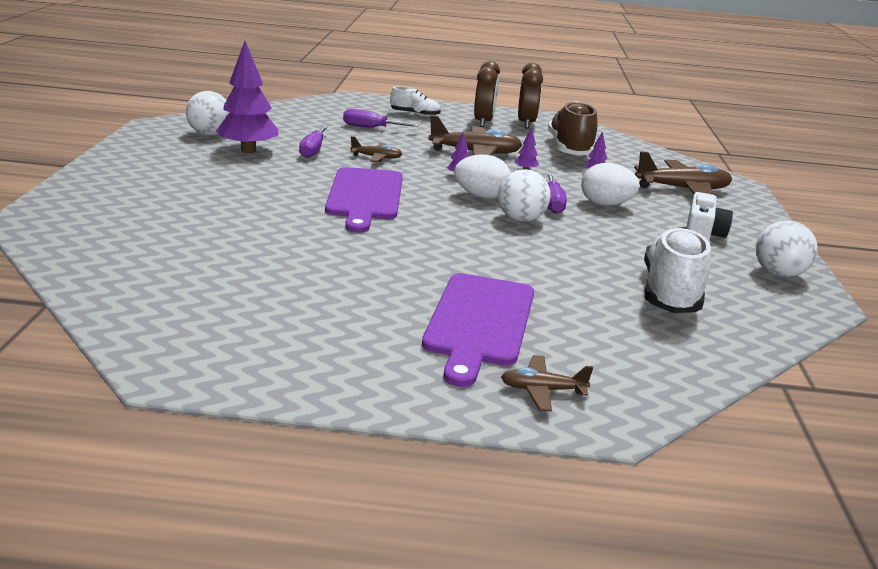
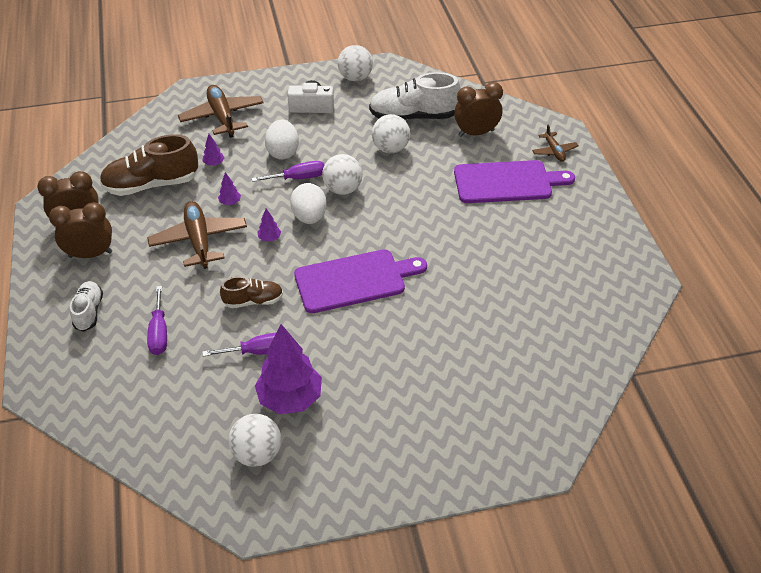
camera: 105 degrees left, 20 degrees up
brown plane [350,136,402,162] -> brown shoe [220,276,283,308]
none -> white ball [372,114,410,153]
none -> brown clock [454,82,503,137]

